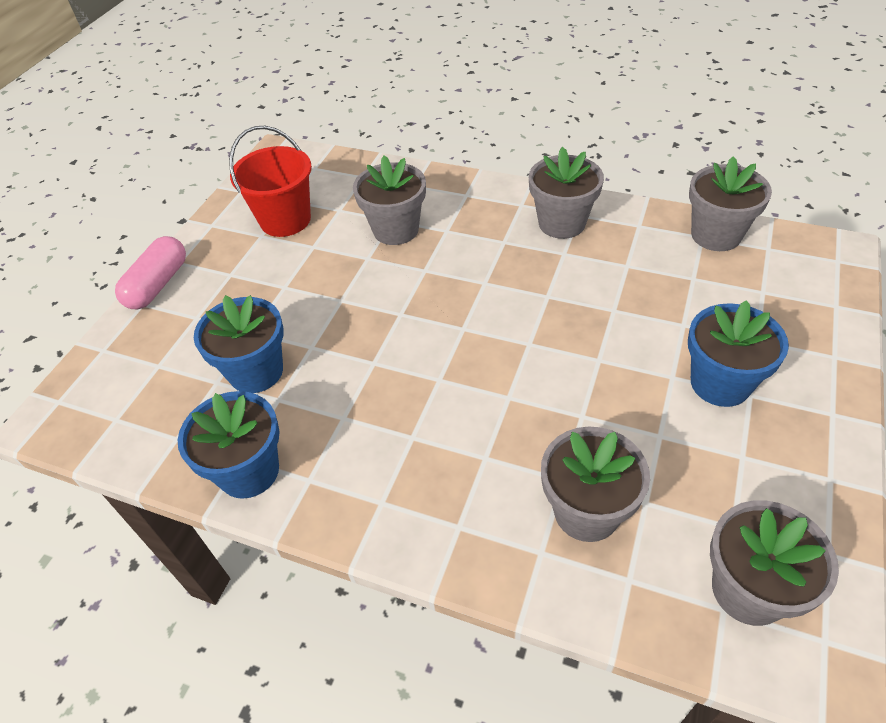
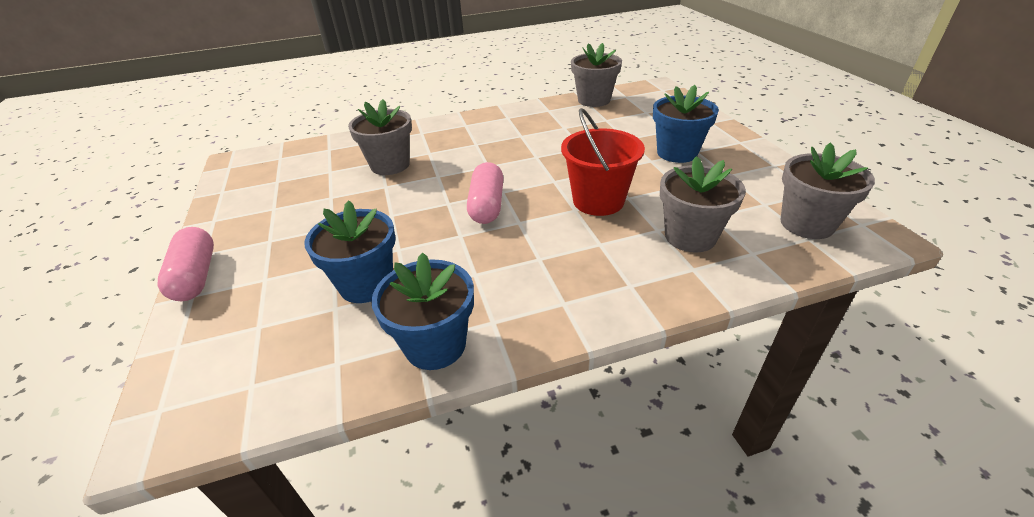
camera: 40 degrees left, 10 degrees down
red bucket [229,126,312,237] -> red bucket moved to [561,108,645,216]
grey flower pot [529,147,604,239] -> none
none -> pink capsule [467,162,504,224]

